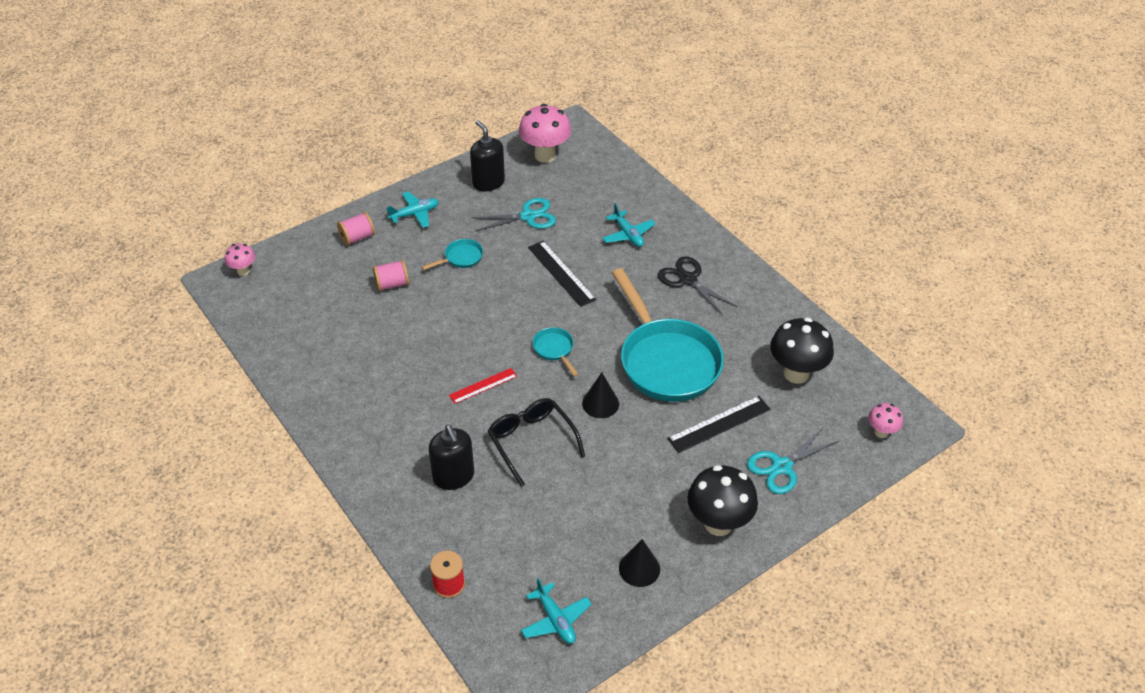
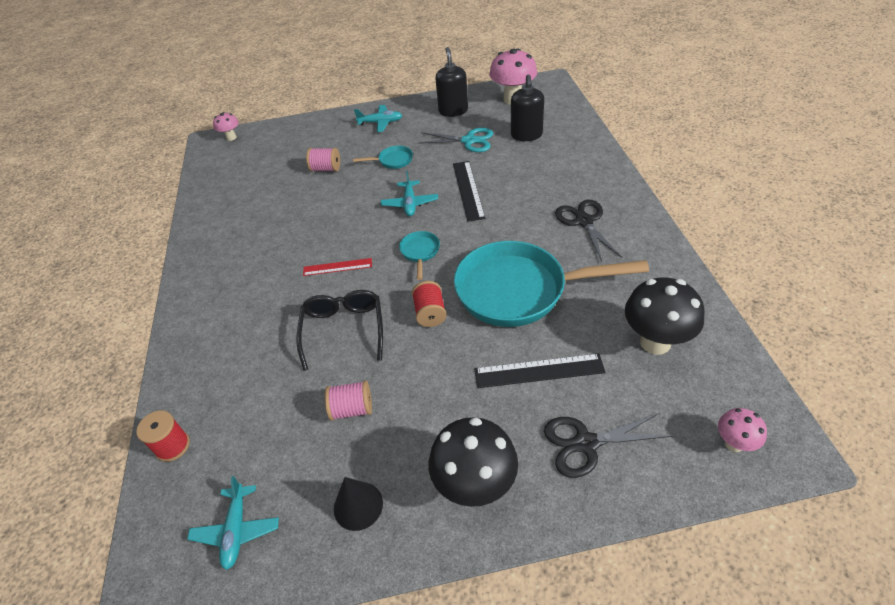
camera: 30 degrees right, 0 degrees up
pink spool [337,212,375,246] -> pink spool moved to [325,381,372,421]
black soap dispenser [429,425,474,490] -> black soap dispenser moved to [511,75,544,141]
black cone [582,372,619,418] -> red spool [412,281,447,327]
turquoise plane [602,203,656,247] -> turquoise plane moved to [381,171,438,216]
turquoise pan [612,268,724,402] -> turquoise pan turned 90 degrees clockwise [454,241,649,327]
turquoise scissors [747,427,839,494] -> black scissors [544,413,672,478]

